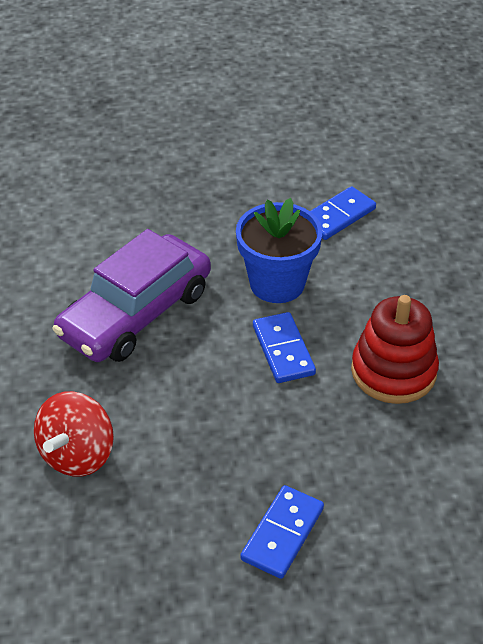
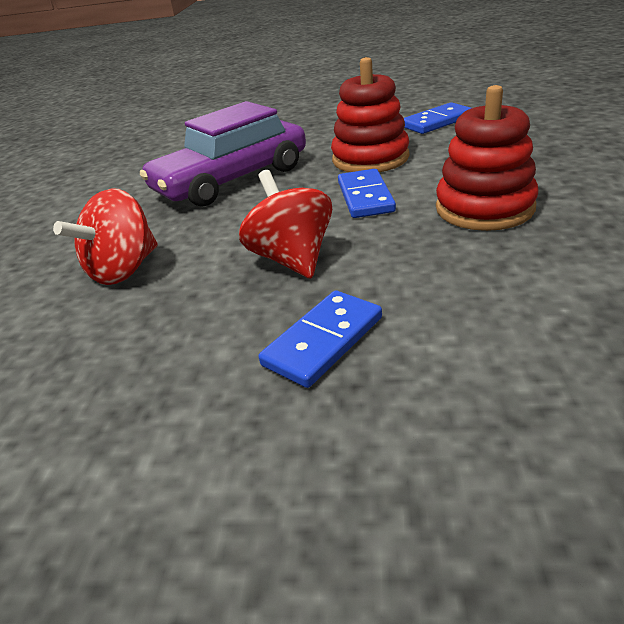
camera: 15 degrees right, 10 degrees down
blue flower pot [236,198,322,303] -> red stacking toy [331,57,409,172]
none -> red spinning top [239,170,332,278]

